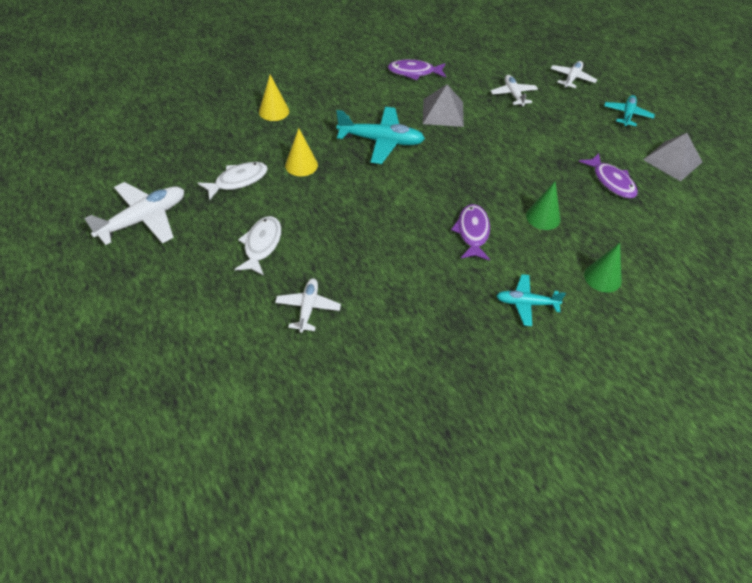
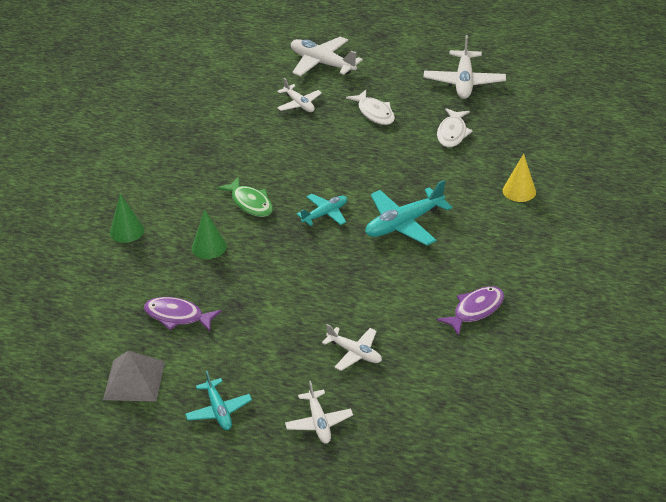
camera: 140 degrees right, 10 degrees down
yellow cone [285,128,318,176] -> none
grey pyramid [423,84,464,127] -> none
purple fish [451,204,490,261] -> green fish [217,177,273,217]
turquoise plane [496,274,566,326] -> turquoise plane moved to [297,194,347,226]
none -> white plane [291,37,363,76]

